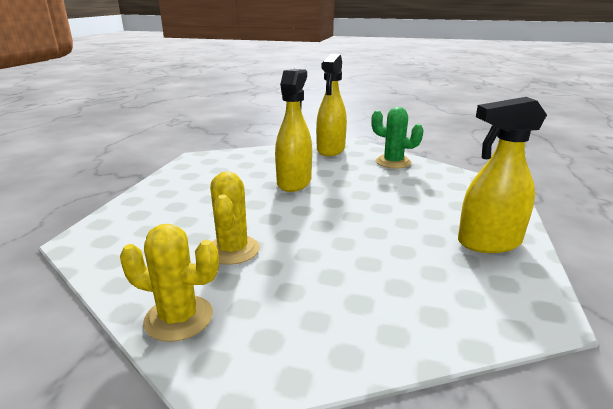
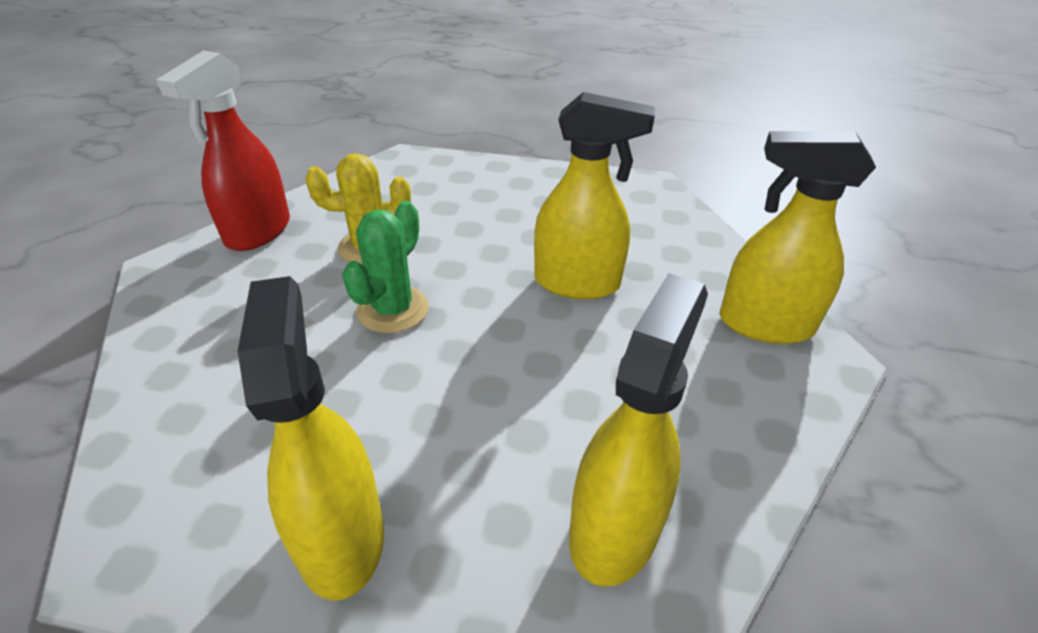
camera: 85 degrees right, 15 degrees up
yellow cactus [120,224,219,342] -> red spray bottle [156,50,290,251]
green cactus [371,107,424,169] -> green cactus moved to [342,201,429,333]
none -> yellow spray bottle [569,273,708,586]

